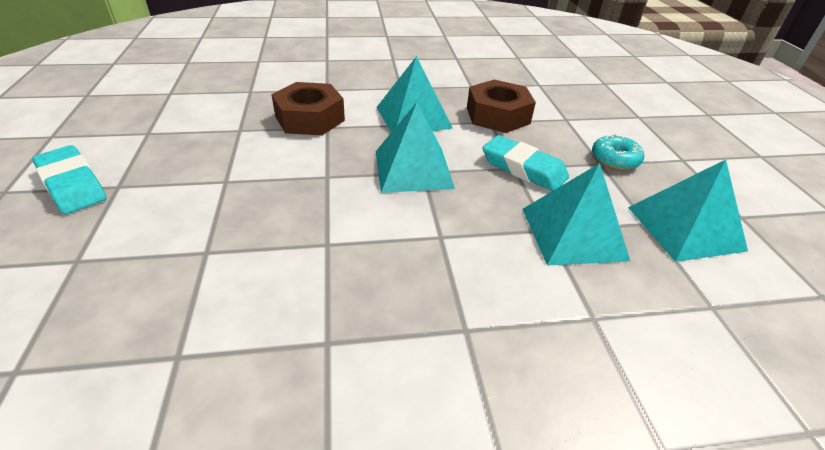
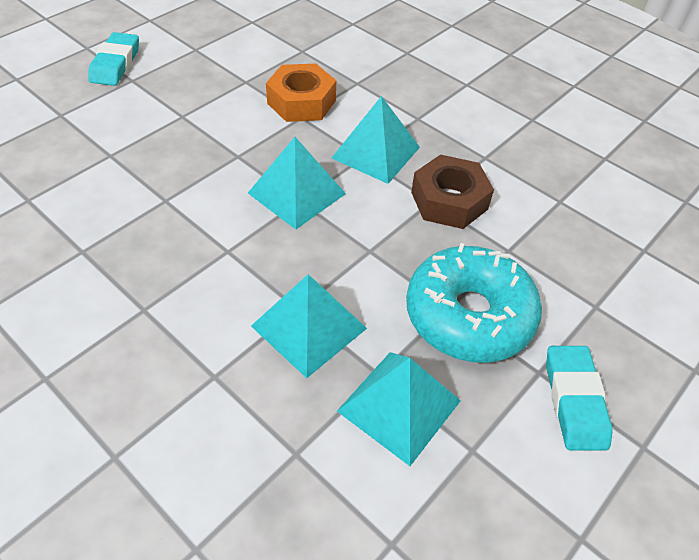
camera: 50 degrees right, 10 degrees up
brown nut [271,82,345,135] -> orange nut [266,64,336,122]
turquoise eraser [482,135,569,191] -> turquoise eraser moved to [546,346,613,451]
turquoise donut [592,134,644,170] -> turquoise donut [406,243,542,363], size x2.21

